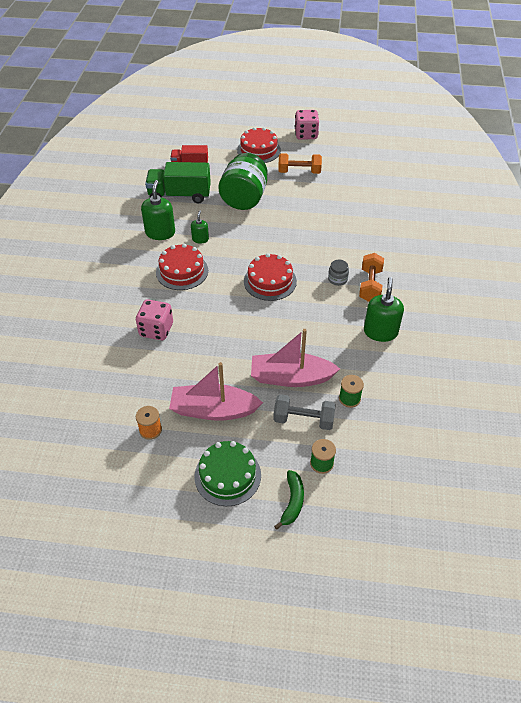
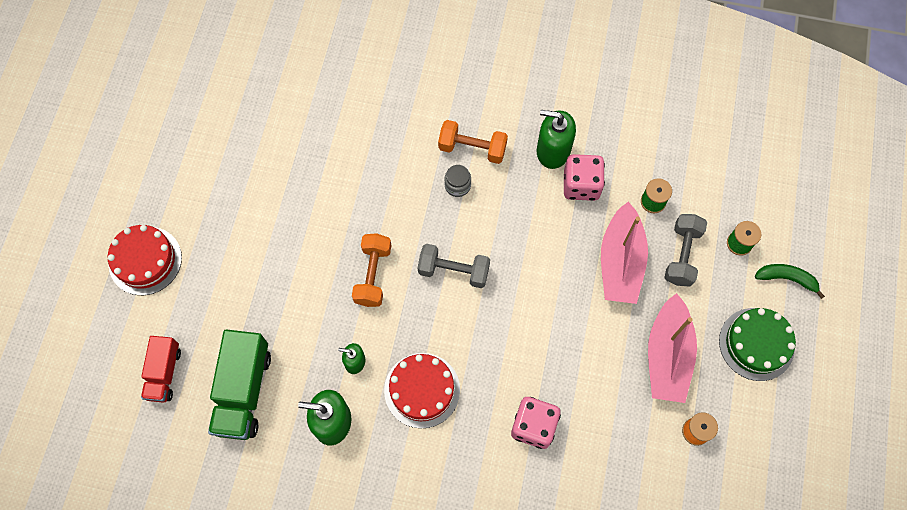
camera: 85 degrees left, 20 degrees up
green jar [219,153,267,210] -> none
red cake [244,253,297,301] -> grey dumbbell [418,244,490,288]
orange dumbbell [278,153,322,174] -> orange dumbbell moved to [352,233,392,307]
pink dice [295,110,319,140] -> pink dice moved to [564,154,605,201]

